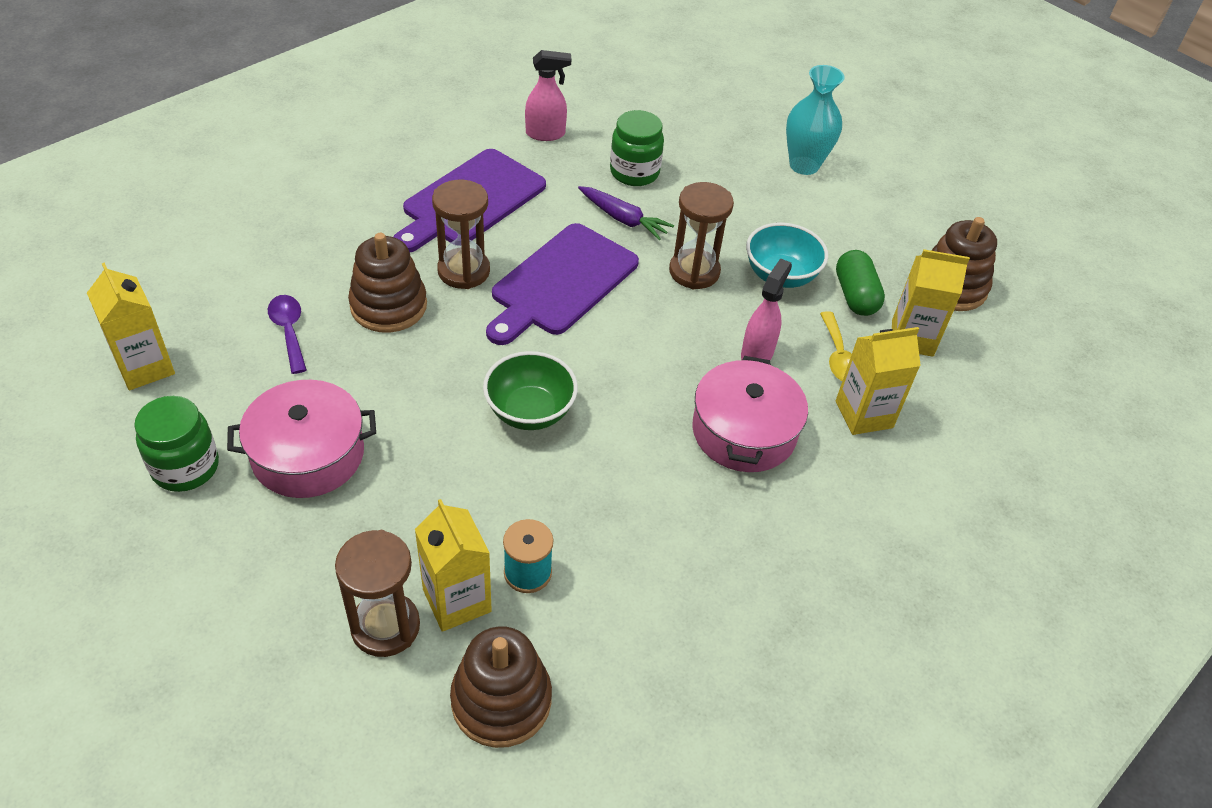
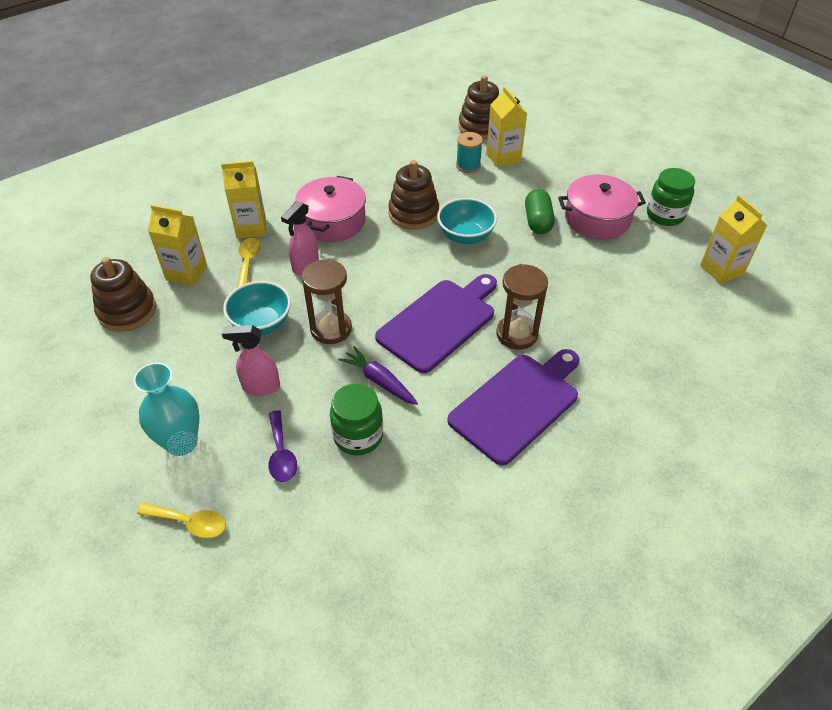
camera: 170 degrees left, 0 degrees up
purple spoon [268,295,307,374] -> purple spoon moved to [269,410,297,482]
brown hourglass [335,530,420,657] -> none
brown stacking toy [348,233,427,333] -> brown stacking toy moved to [388,160,439,230]
green bowl [483,351,578,430] -> turquoise bowl [437,198,497,244]
pink spray bottle [525,50,571,141] -> pink spray bottle moved to [222,325,280,396]
green capsule [836,250,885,316] -> green capsule moved to [525,189,555,234]
none -> yellow spoon [137,503,226,539]

